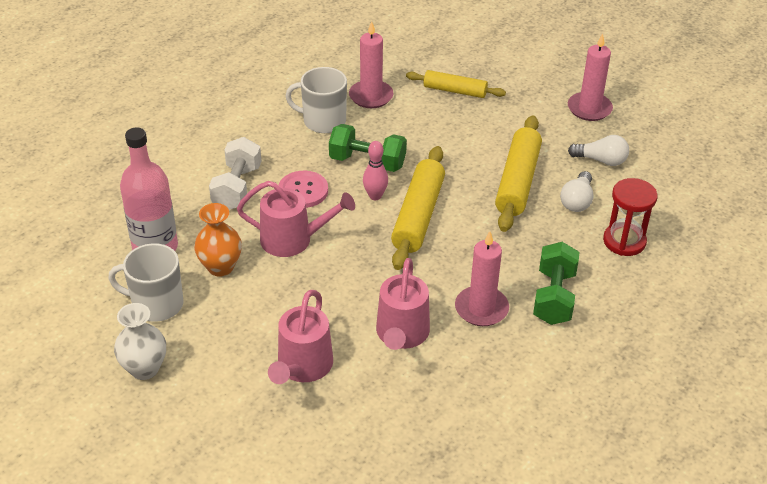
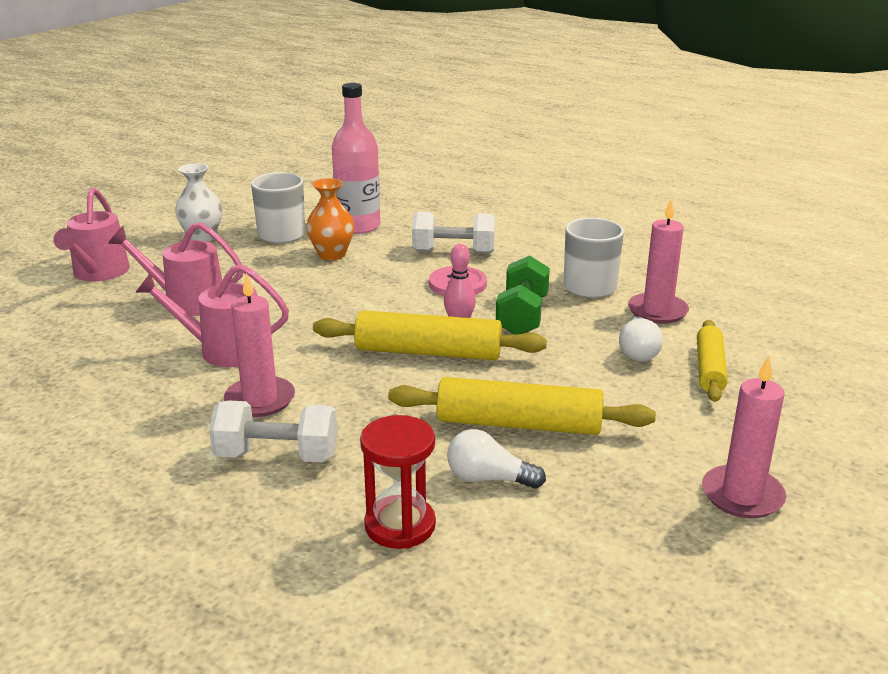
camera: 85 degrees right, 15 degrees down
pink watering can [237,181,355,257] -> pink watering can moved to [53,187,130,281]
green dumbbell [533,242,580,325] -> white dumbbell [209,401,337,462]
white light bulb [568,135,629,166] -> white light bulb moved to [619,317,663,362]

